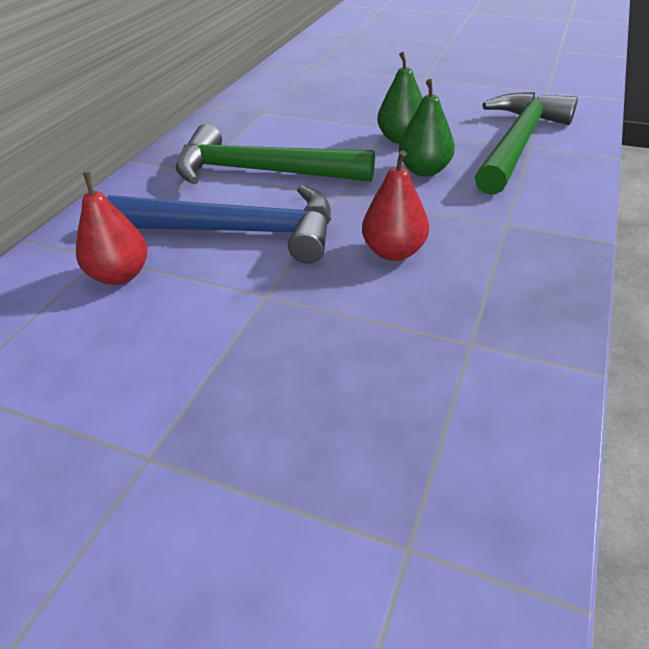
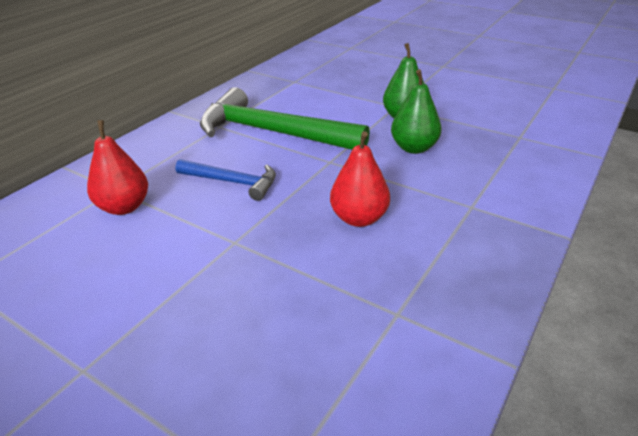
camera: 10 degrees right, 5 degrees down
blue hammer [106,185,331,264] -> blue hammer [175,159,276,201], size x0.53
green hammer [475,92,578,195] -> none

